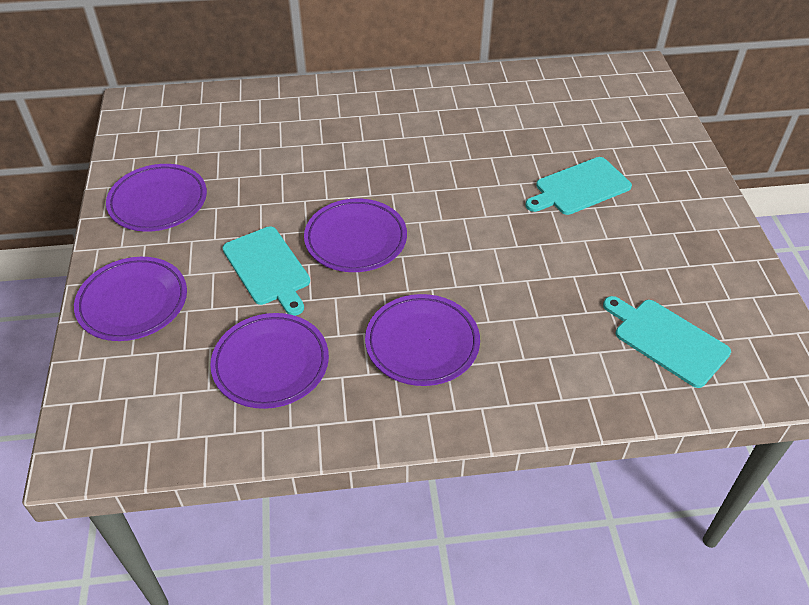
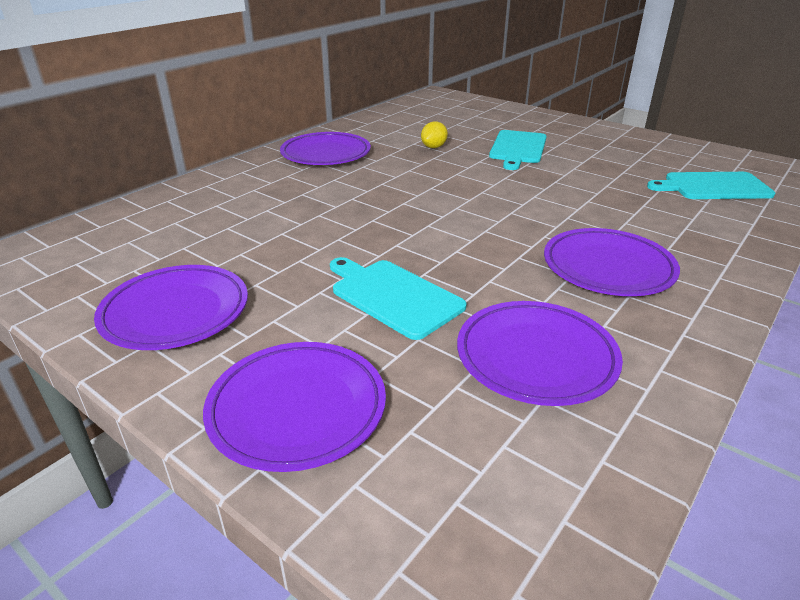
camera: 45 degrees left, 15 degrees down
turquoise cutting board [223,226,310,316] -> turquoise cutting board turned 150 degrees counterclockwise [330,257,467,340]
purple plate [304,199,407,272] -> purple plate moved to [280,132,371,165]
none -> yellow lemon [421,121,448,148]

